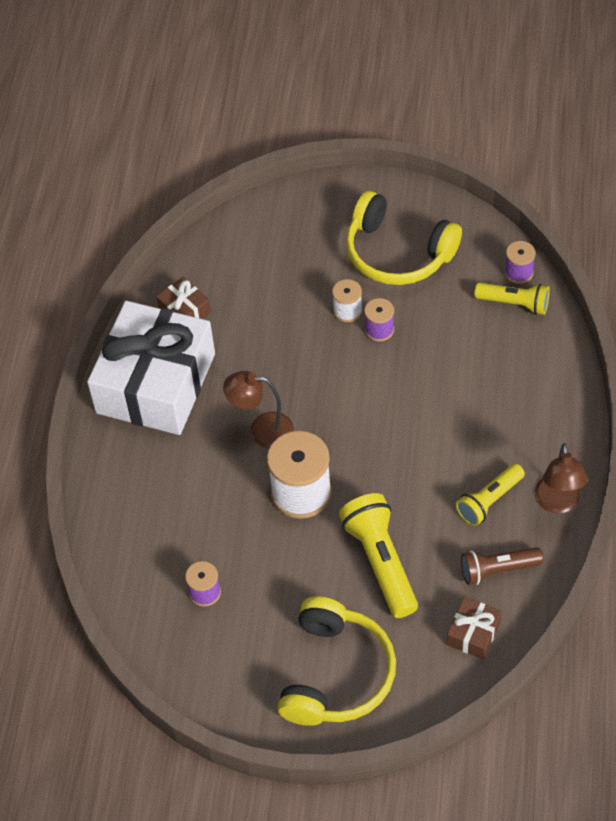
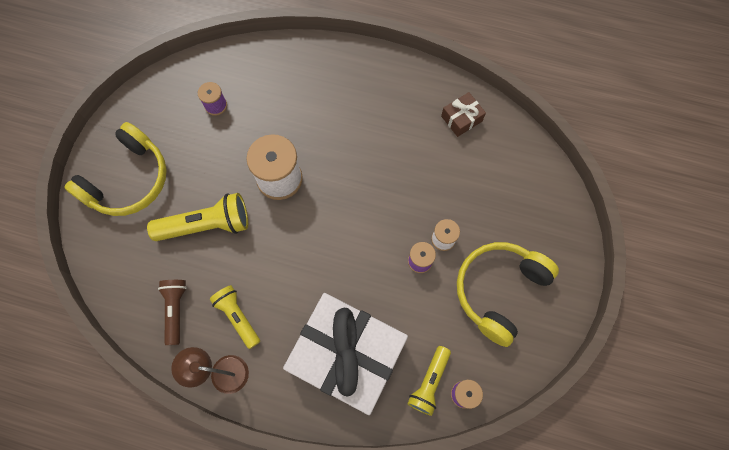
camera: 95 degrees right, 15 degrees up
white gift [87,301,215,435] -> white gift moved to [283,293,408,415]
brown lamp [223,371,294,448] -> none
yellow headphones [278,596,396,726] -> yellow headphones turned 75 degrees counterclockwise [64,122,167,216]
brown gift [446,597,502,660] -> none

